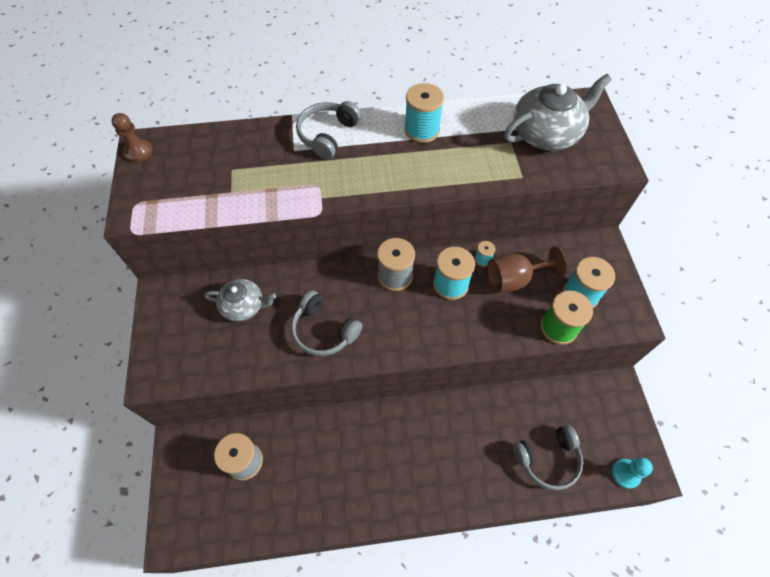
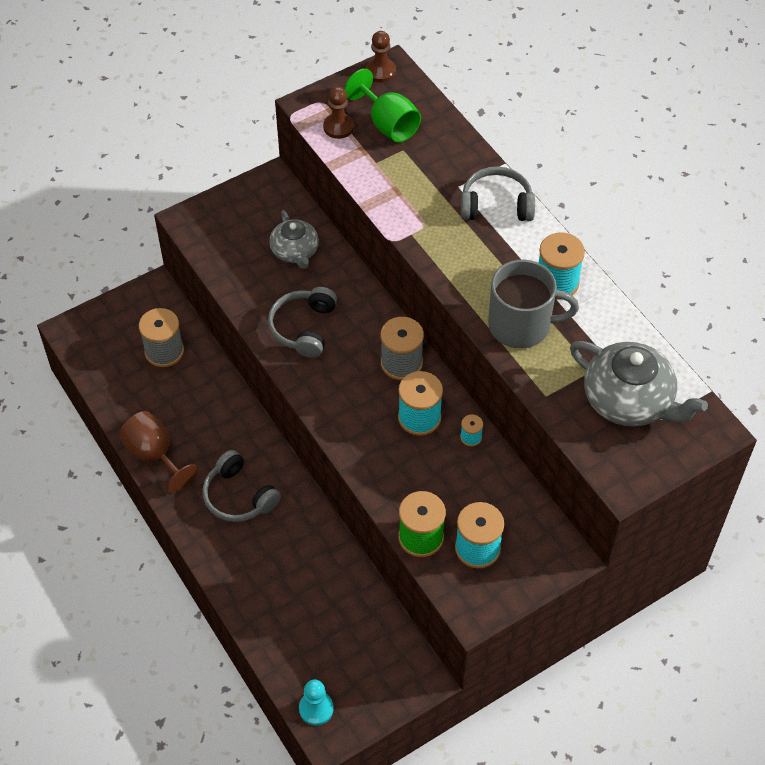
camera: 65 degrees right, 5 degrees down
brown goblet [487,246,567,293] -> brown goblet moved to [119,411,198,492]
grey headphones [513,425,583,490] -> grey headphones moved to [202,450,281,522]
none -> brown pawn [323,87,354,139]
none -> green goblet [344,69,421,142]
none -> grey mug [488,259,579,349]

